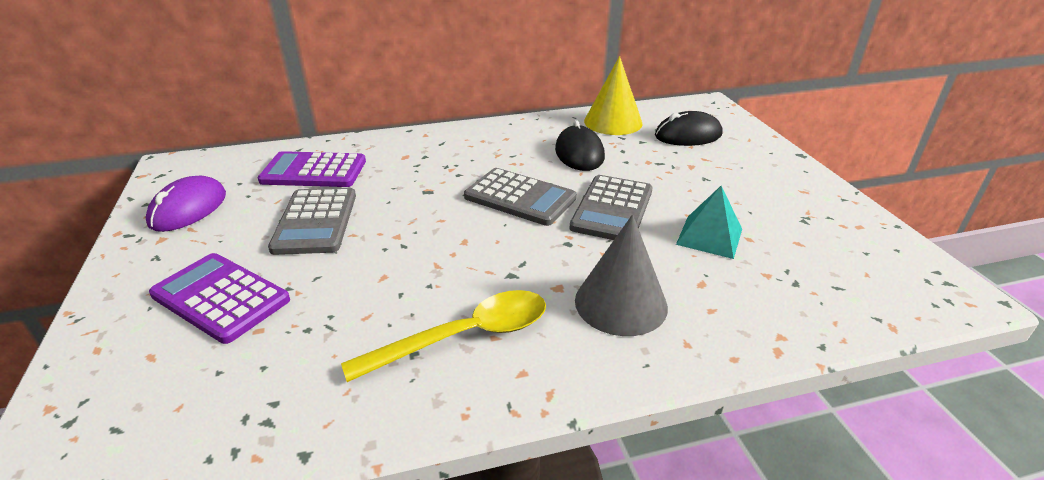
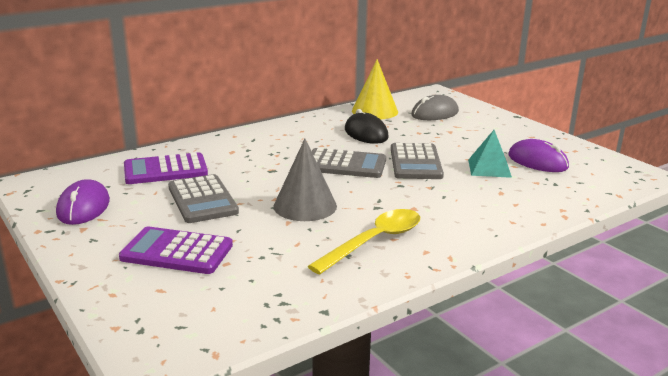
camera: 20 degrees left, 10 degrees down
grey cone [575,215,668,336] -> grey cone moved to [274,139,337,221]
black mouse [655,111,722,146] -> grey mouse [411,95,459,120]
none -> purple mouse [508,139,569,172]

